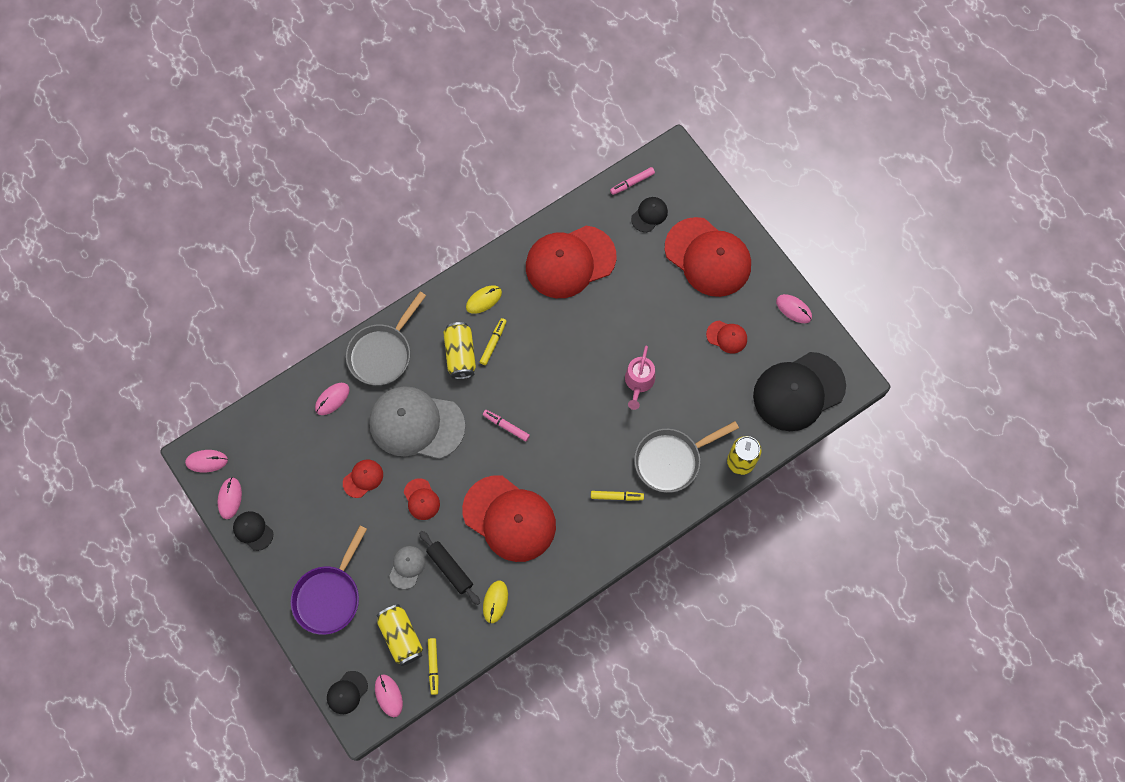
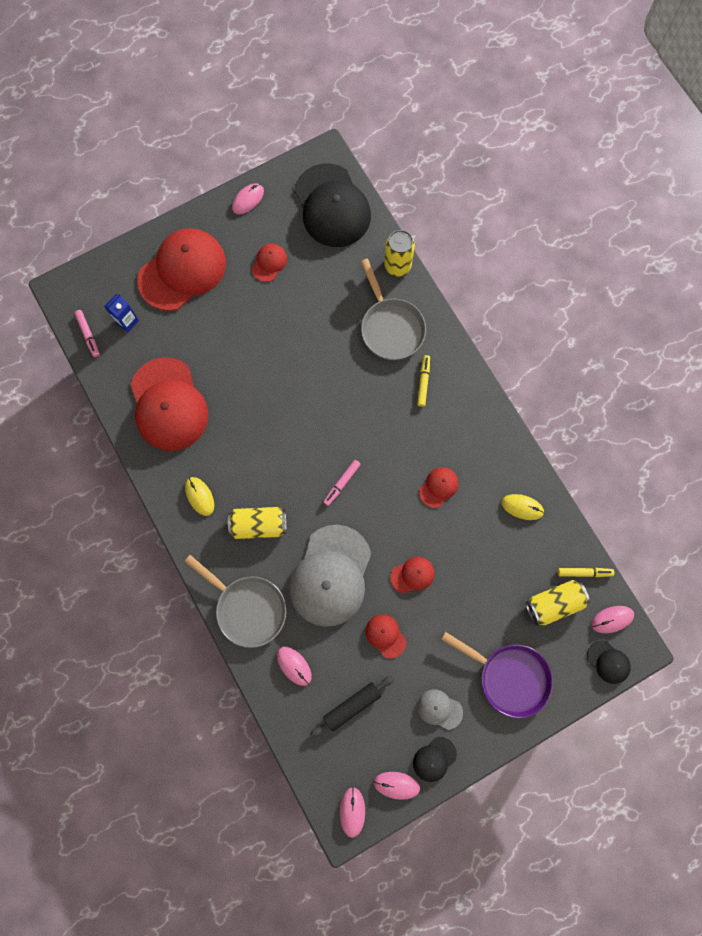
camera: 85 degrees left, 5 degrees up
grey cap [389,546,426,589] -> grey cap moved to [417,689,463,730]
black rolling pin [419,531,480,605] -> black rolling pin moved to [310,676,394,738]
red cap [462,475,556,562] -> red cap [419,467,459,508], size x0.44
yellow marker [480,318,507,365] -> none
pink watering can [625,346,655,410] -> none
black cap [631,197,668,232] -> blue carton [104,294,139,332]

